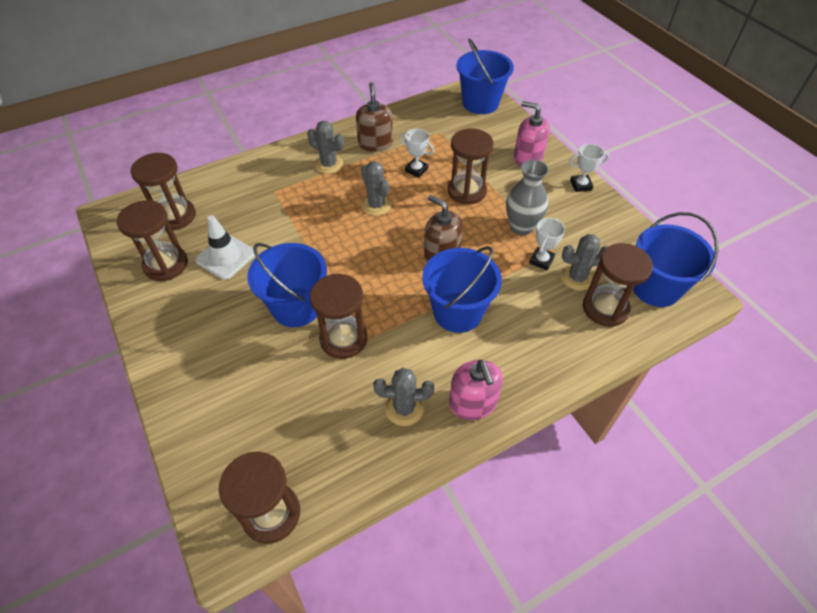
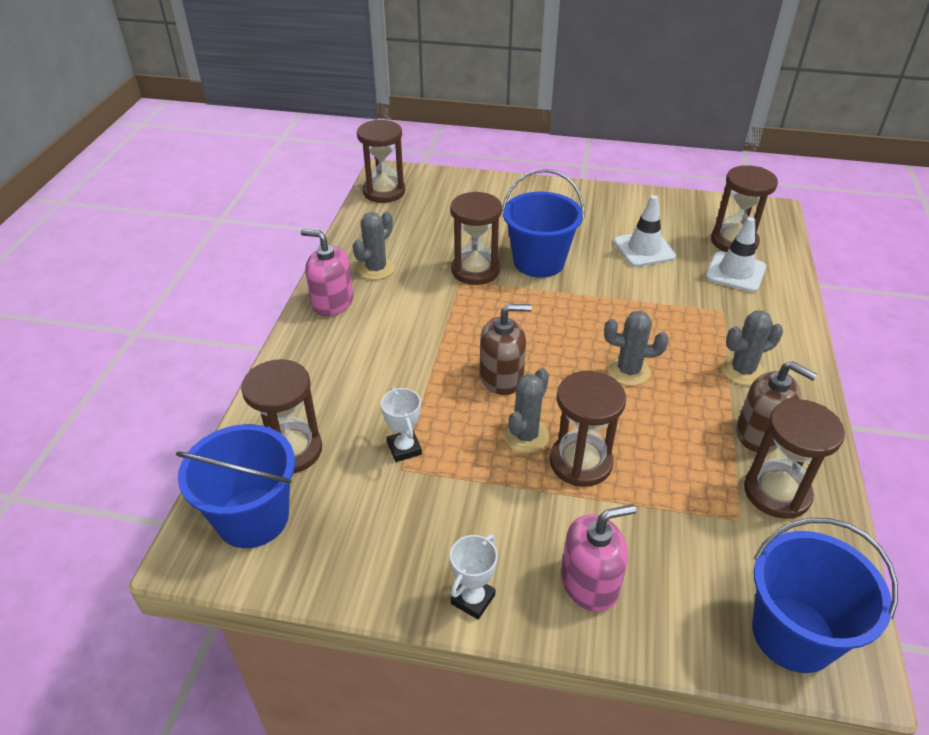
camera: 130 degrees right, 10 degrees down
brown hourglass [117,200,188,281] -> brown hourglass moved to [744,399,845,519]
white trophy [400,129,434,178] -> none
blue bucket [422,246,502,333] -> none
grey vase [506,160,549,235] -> none
grey cactus [561,234,609,291] -> grey cactus moved to [503,368,549,453]
none -> white traffic cone [706,217,766,292]

